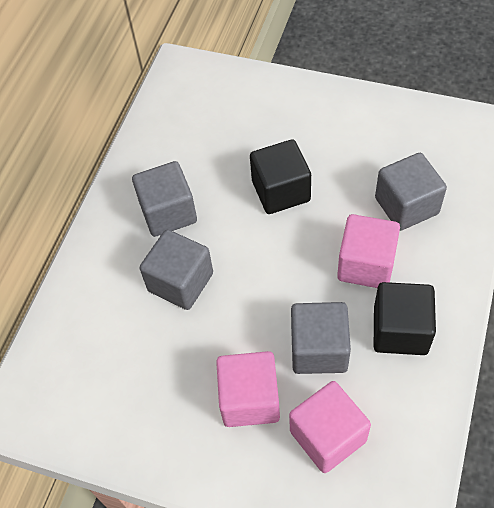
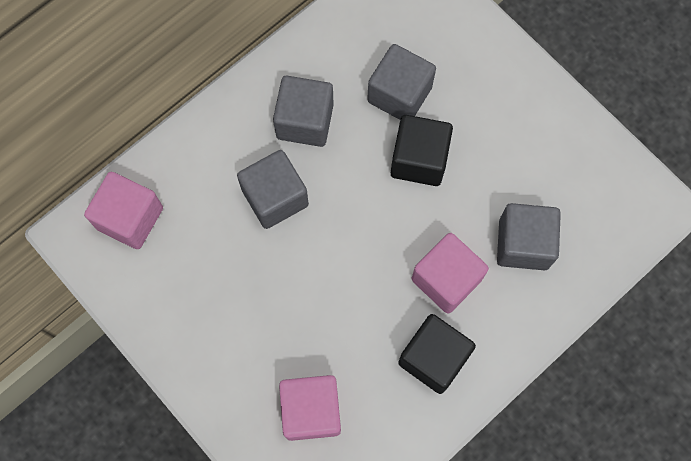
camera: 25 degrees right, 15 degrees up
pink cube [216,351,280,427] -> pink cube moved to [84,172,163,249]
grey cube [291,302,351,374] -> grey cube moved to [367,44,436,120]

